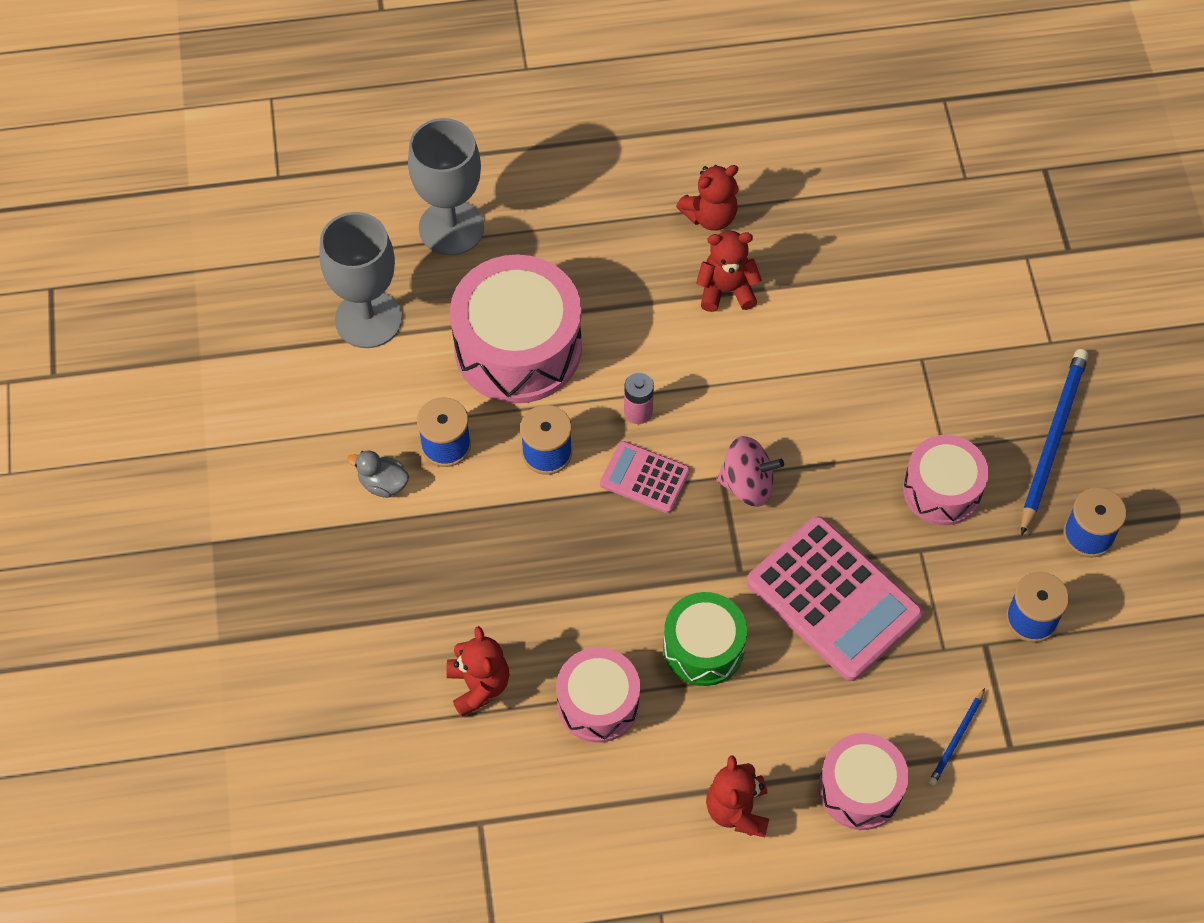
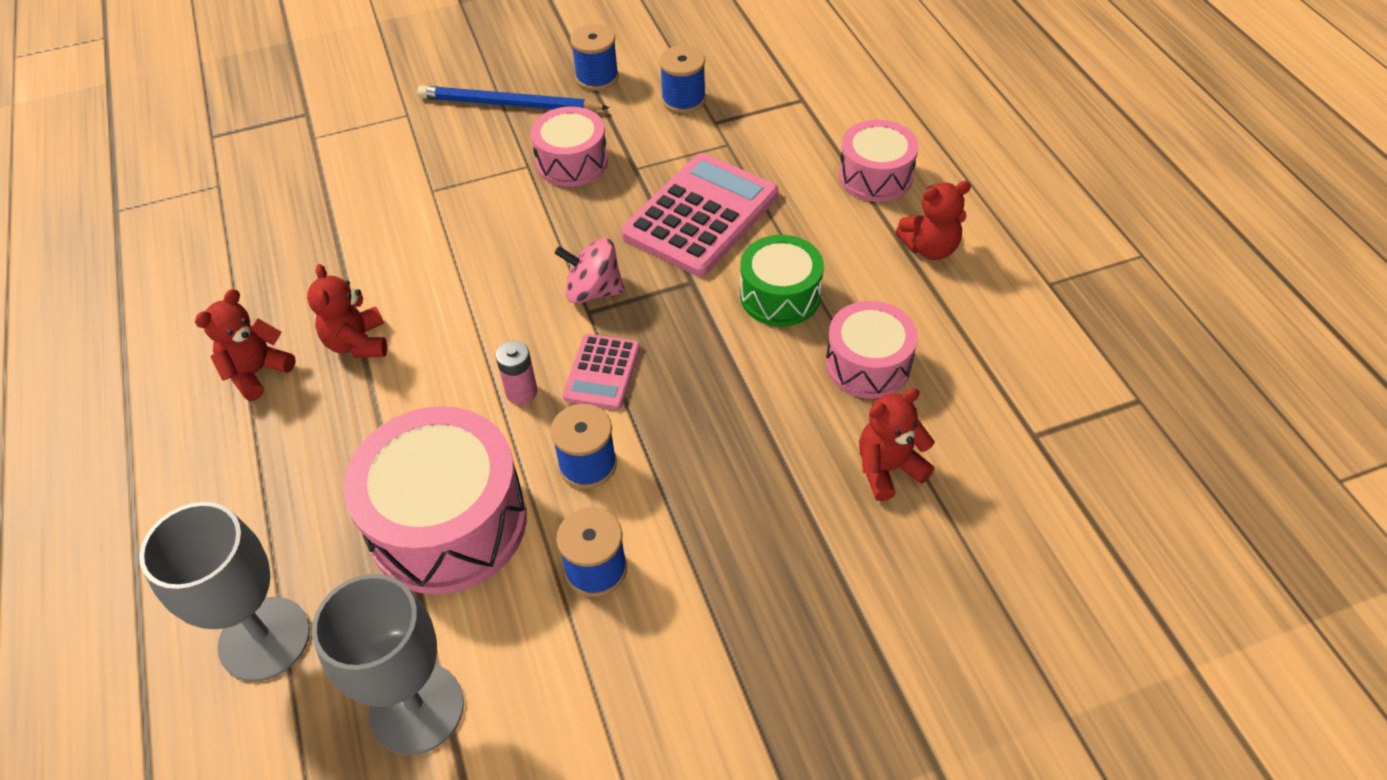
camera: 100 degrees left, 10 degrees down
grey duck [347,451,409,498] -> none
red teddy bear [676,165,739,231] -> red teddy bear turned 105 degrees counterclockwise [195,289,296,401]
pink spinning top [716,436,784,507] -> pink spinning top turned 75 degrees counterclockwise [555,238,625,304]
blue pencil [929,688,985,785] -> none

